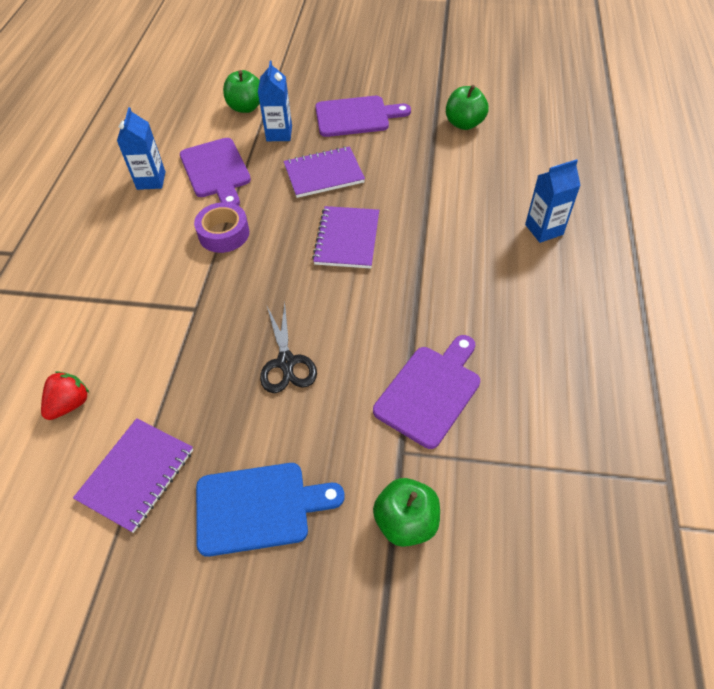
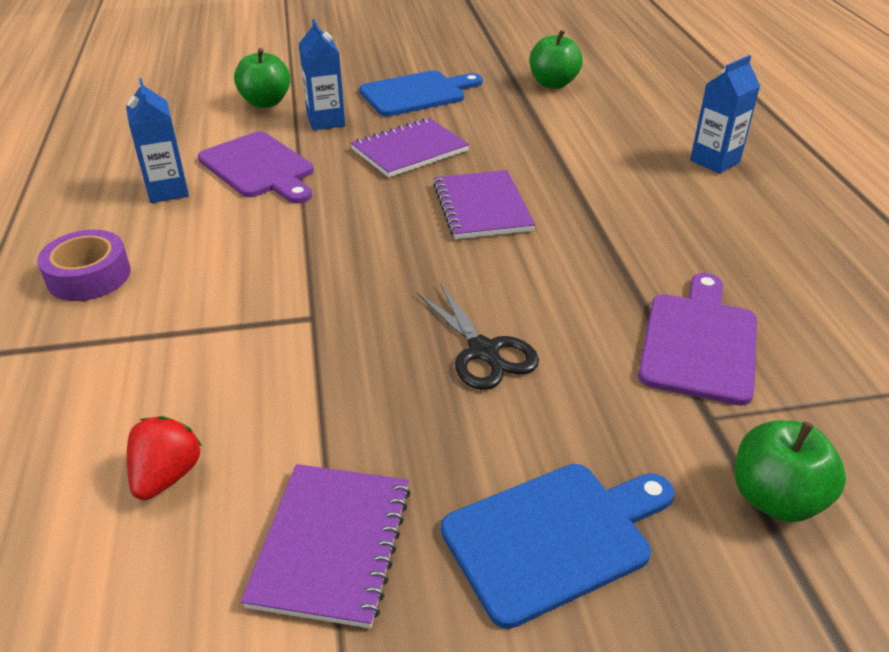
camera: 20 degrees left, 15 degrees down
purple tape [194,202,250,253] -> purple tape moved to [37,230,131,301]
purple cutting board [315,96,411,137] -> blue cutting board [359,70,483,116]

